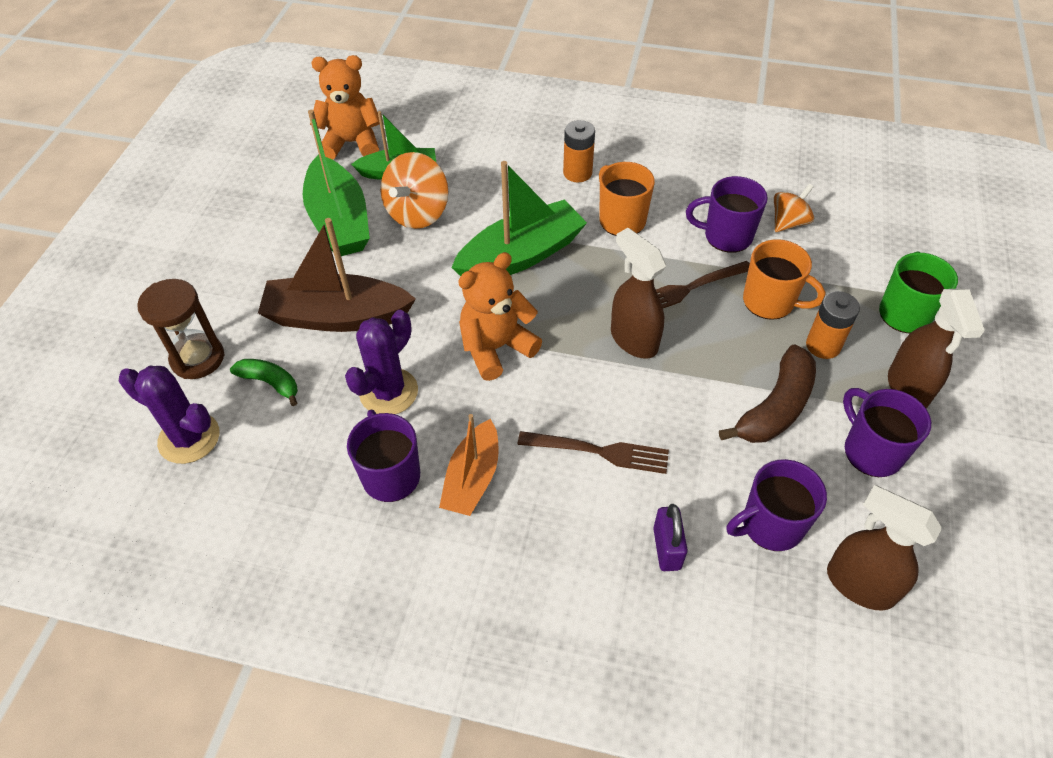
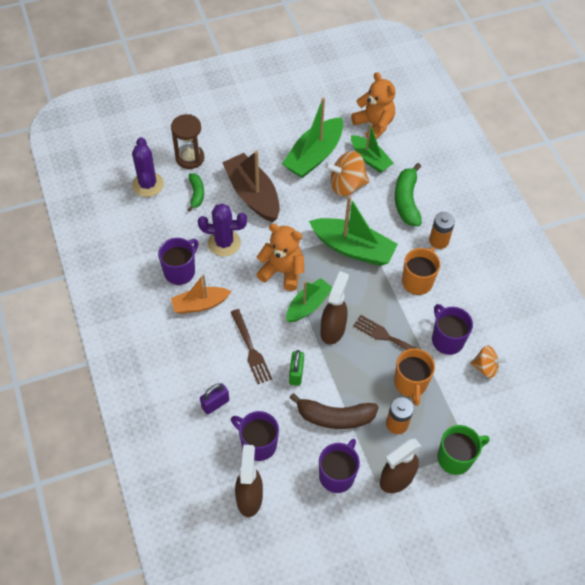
camera: 55 degrees right, 5 degrees up
none -> green boat [286,278,333,323]
none -> green padlock [289,350,304,386]
none -> green banana [395,163,422,226]

